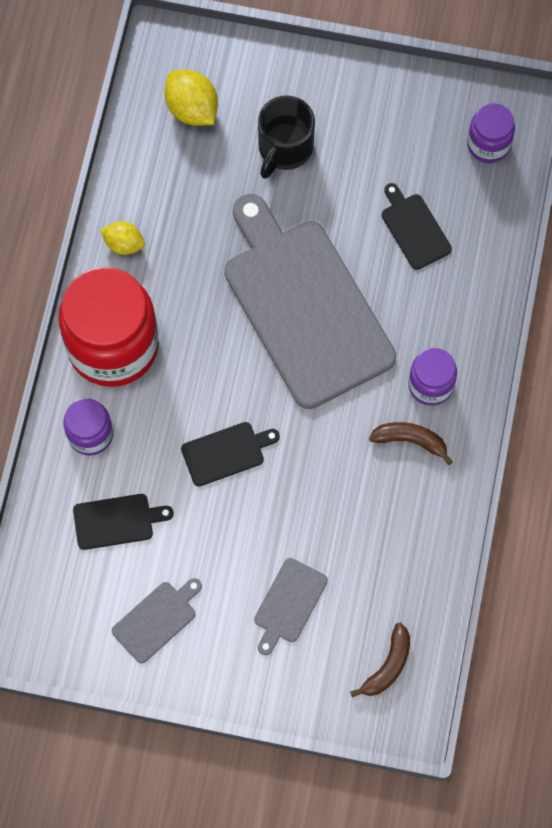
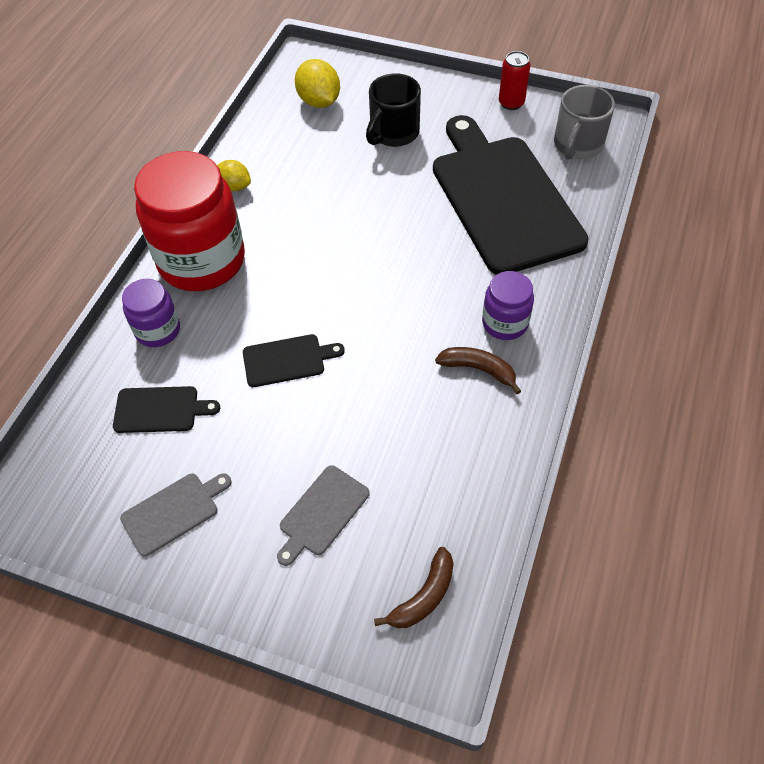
camera: 10 degrees right, 15 degrees down
grey cutting board [224,194,396,409] -> none
black cutting board [382,183,452,270] -> black cutting board [433,115,589,275], size x2.43
purple jar [467,103,515,163] -> grey mug [554,85,615,160]
none -> red can [499,51,530,110]

